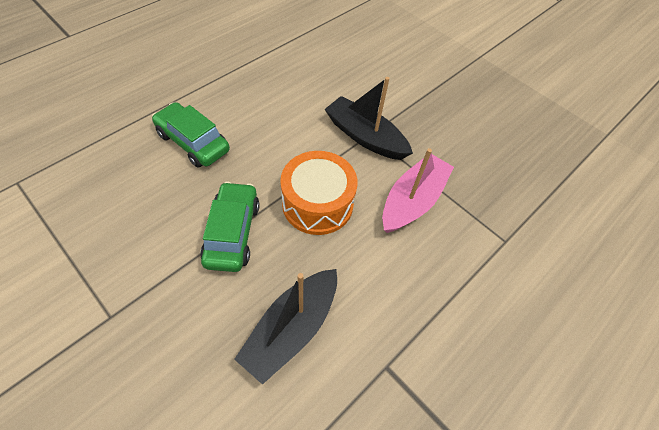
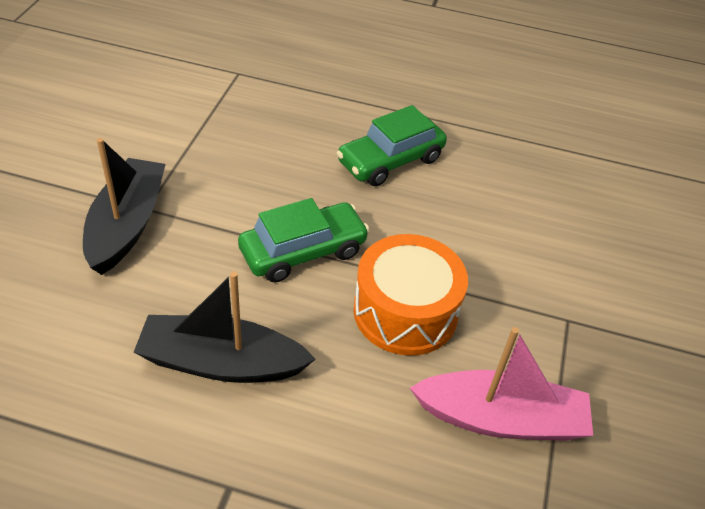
camera: 60 degrees right, 10 degrees down
green car [152,102,230,168] -> green car turned 135 degrees counterclockwise [337,105,447,186]
black boat [325,77,413,160] -> black boat moved to [83,138,166,275]

